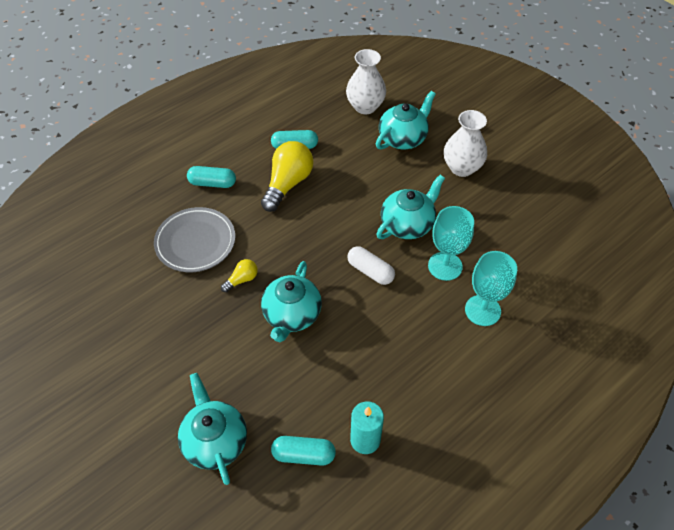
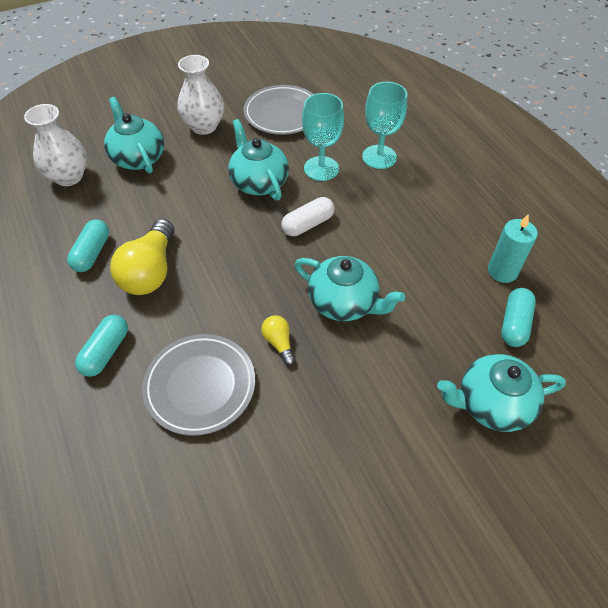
camera: 75 degrees left, 0 degrees up
yellow light bulb [261,141,313,212] -> yellow light bulb turned 120 degrees counterclockwise [110,219,174,295]
none -> grey plate [243,85,314,135]

